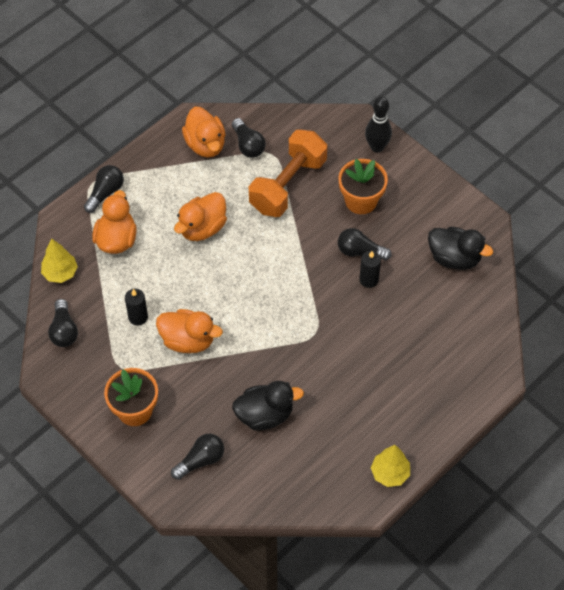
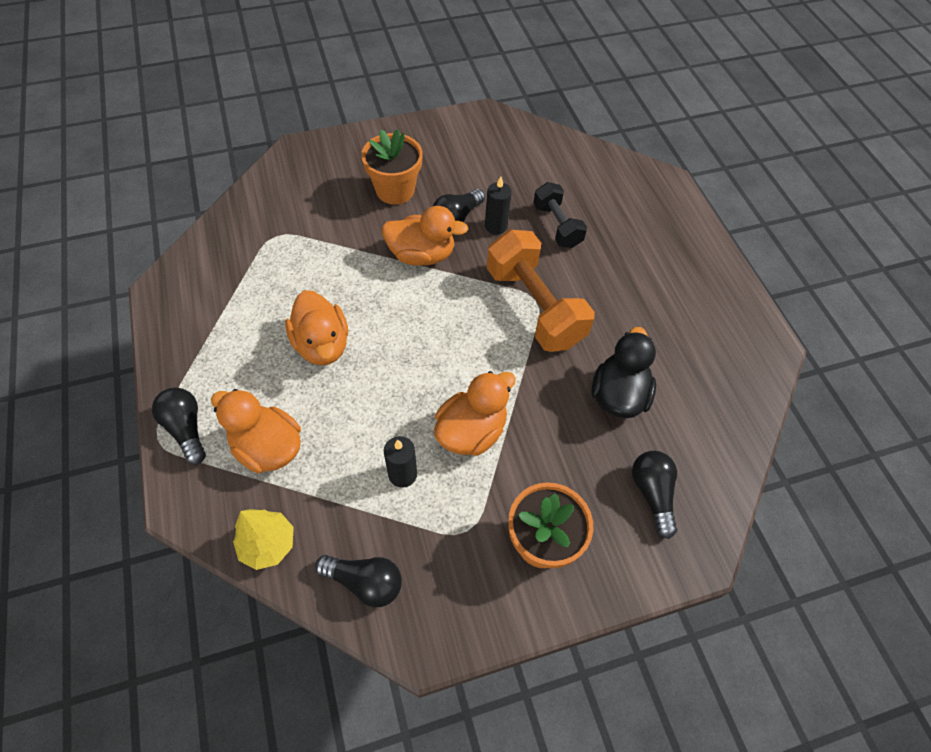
camera: 65 degrees left, 0 degrees up
orange duck [182,107,225,158] -> orange duck moved to [382,206,468,266]
black light bulb [232,118,266,158] -> none
orange dumbbell [249,129,327,217] -> orange dumbbell moved to [487,229,595,352]
black bowling pin [365,96,392,153] -> none
yellow tree [371,445,410,487] -> none
black duck [428,227,493,270] -> none
none -> black dumbbell [533,182,587,248]

